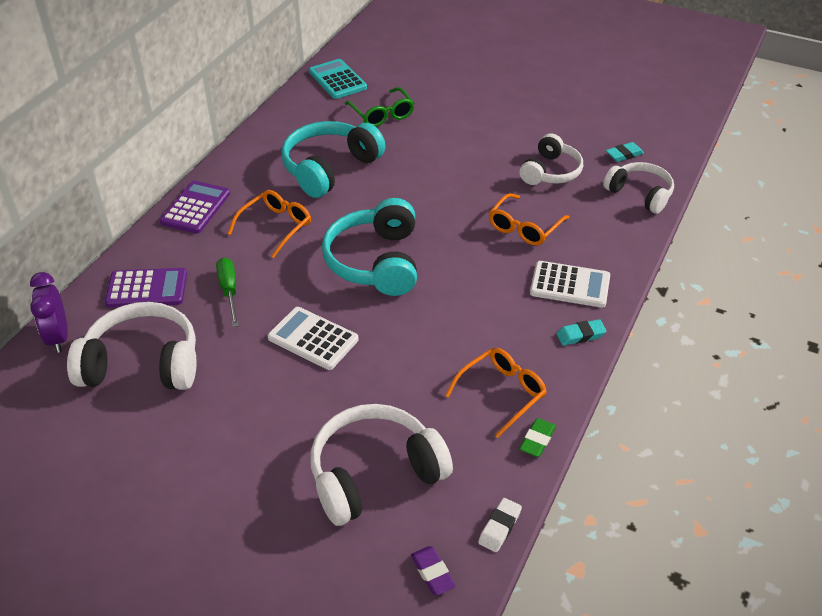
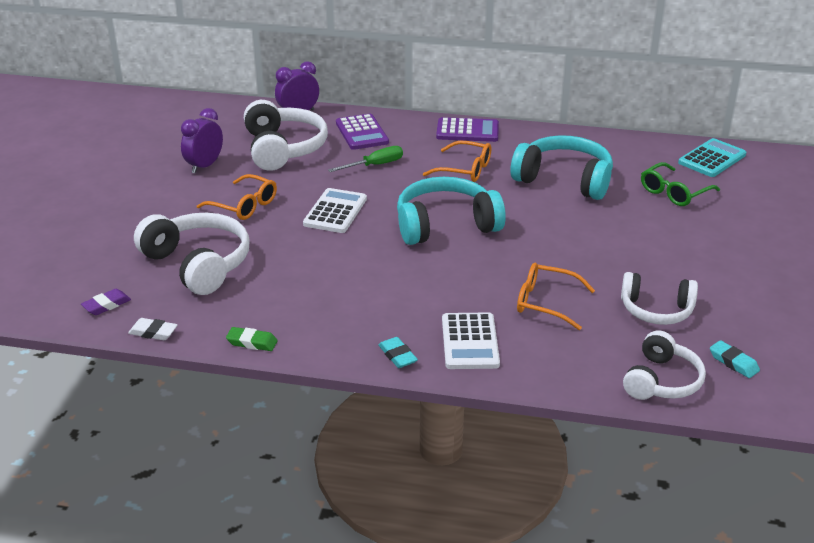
camera: 75 degrees right, 10 degrees down
orange glasses [445,348,547,438] -> orange glasses moved to [197,174,277,220]
none -> purple clock [181,108,223,173]

